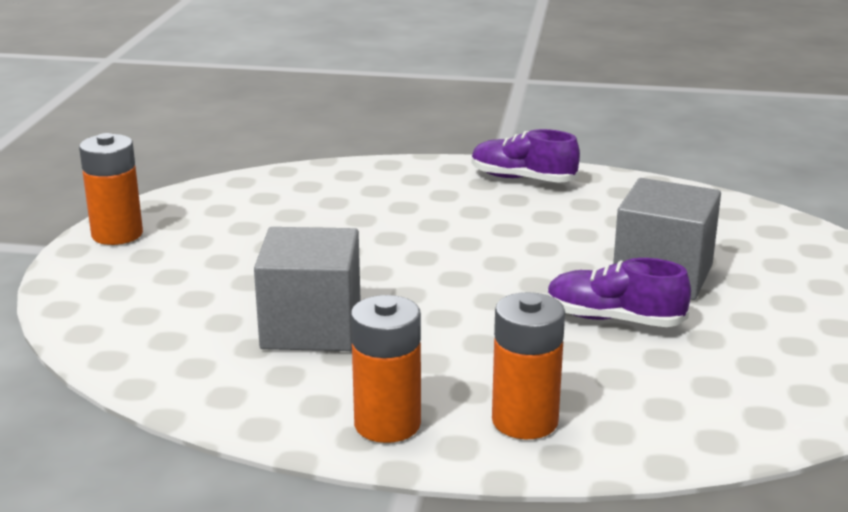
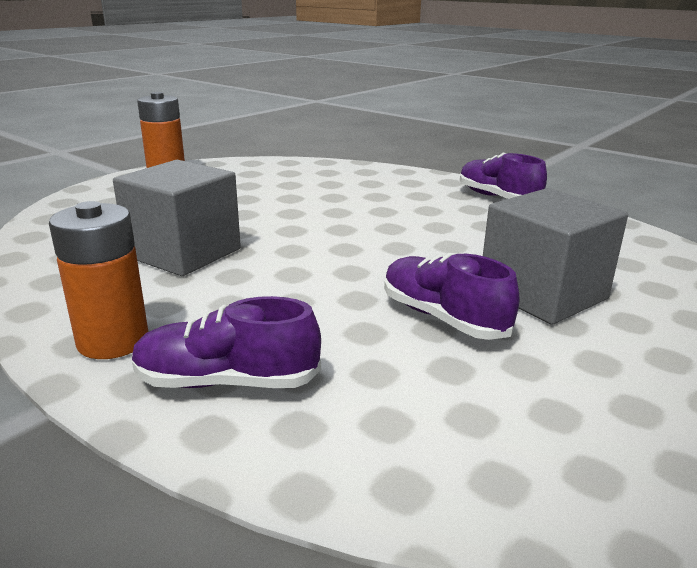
camera: 30 degrees right, 0 degrees up
orange battery [492,292,565,439] -> purple shoe [132,296,321,388]

